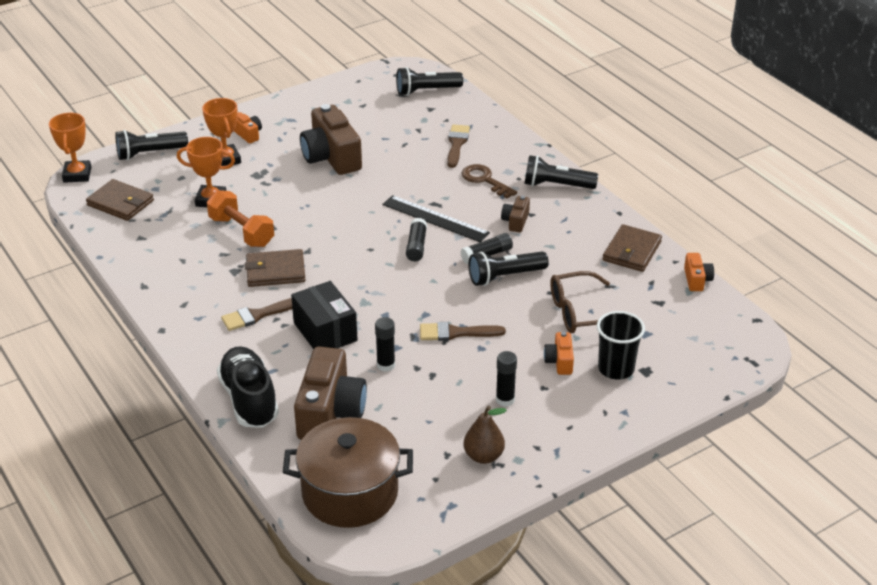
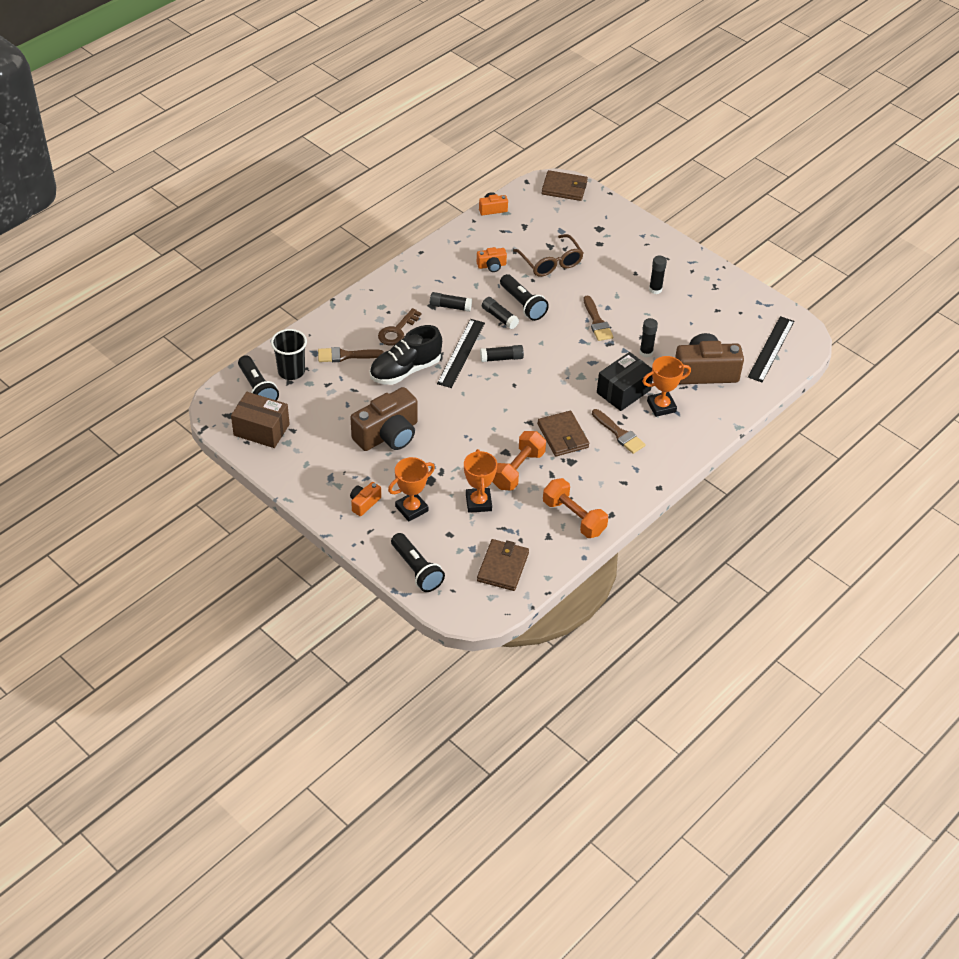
camera: 105 degrees left, 10 degrees up
orange trophy [49,113,91,183] -> orange trophy moved to [642,356,691,417]
black shoe [217,346,279,428] -> black shoe moved to [370,325,442,385]
brown pot [283,417,413,528] -> black ruler [748,316,794,382]
brown pear [464,406,507,464] -> none
brown camera [501,196,530,232] -> black glue stick [430,292,472,312]
black flashlight [524,155,598,189] -> none
orange camera [544,332,574,375] -> orange camera moved to [477,247,507,272]
black cup [597,311,645,380] -> black cup moved to [271,329,307,380]
brown wallet [603,224,662,272] -> brown wallet moved to [541,170,588,201]
none -> brown box [231,392,290,448]
none -> orange dumbbell [543,478,608,538]

